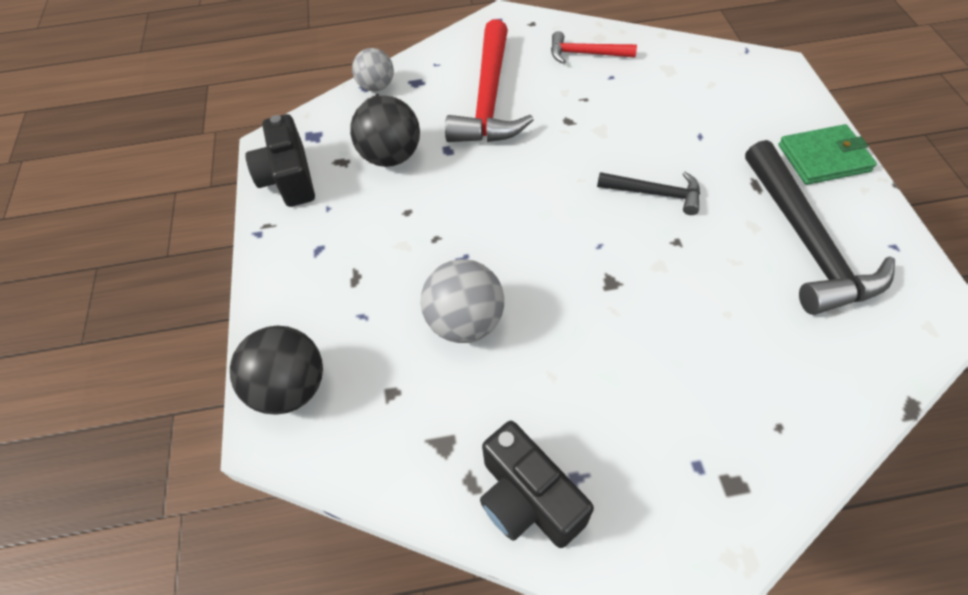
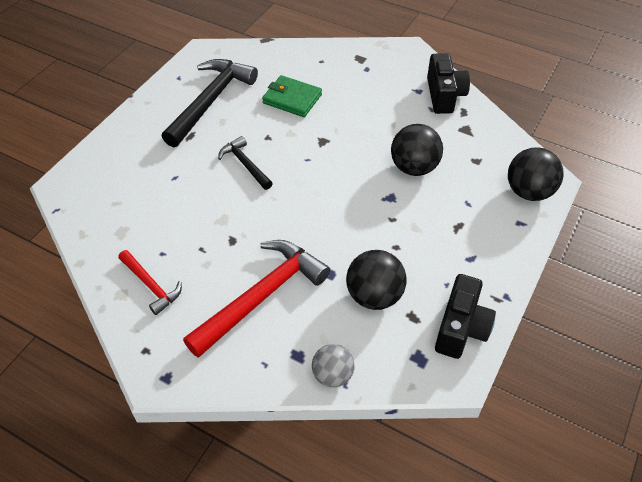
camera: 145 degrees left, 5 degrees down
grey ball [421,259,504,343] -> black ball [391,124,443,176]
green wallet [779,124,877,185] -> green wallet moved to [262,75,322,117]

